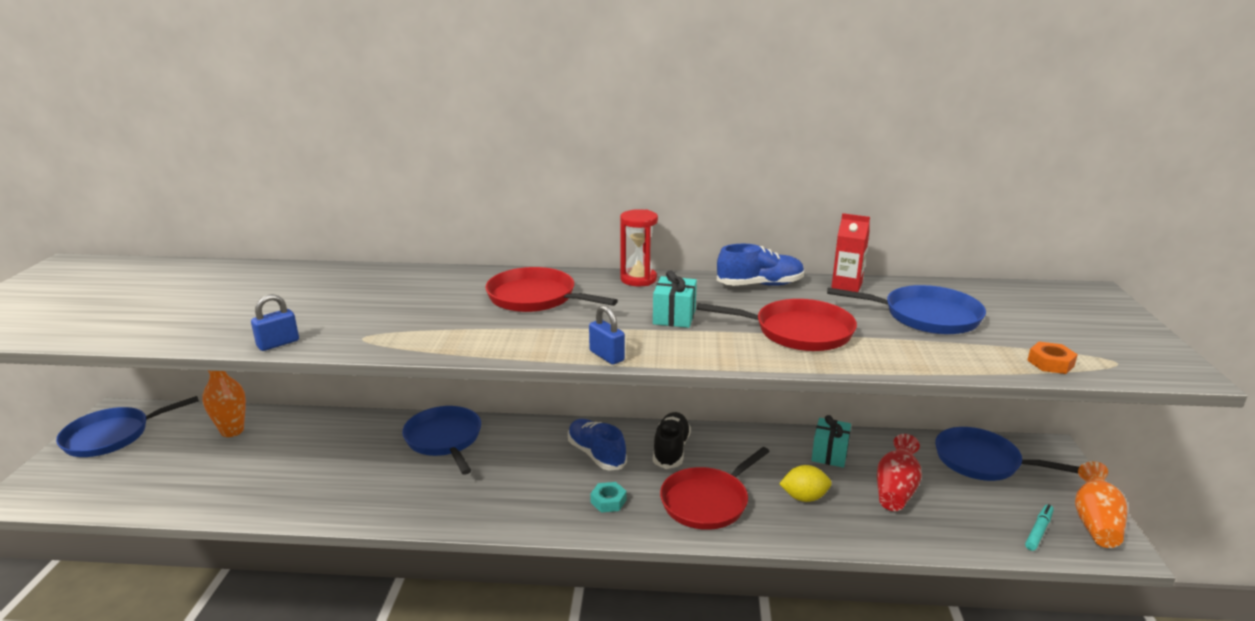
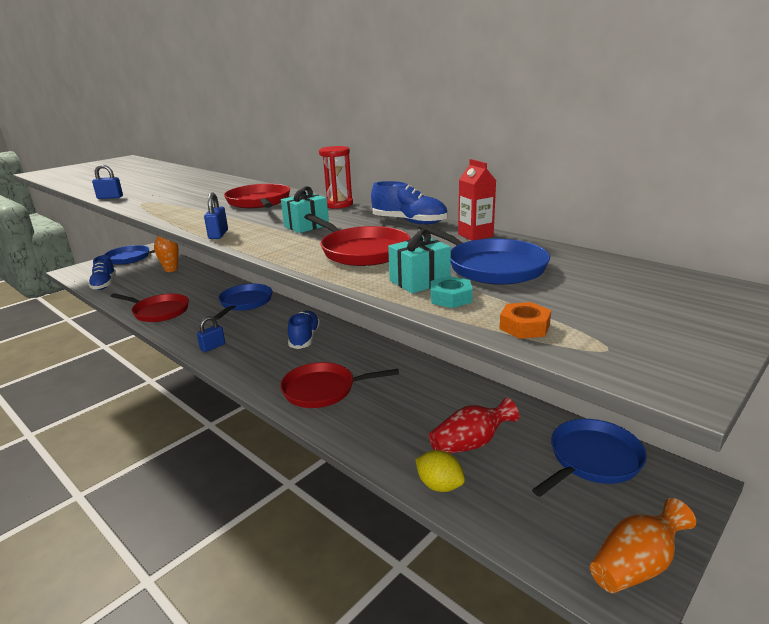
camera: 40 degrees right, 0 degrees up
turquoise nut [590,482,627,513] -> turquoise nut moved to [430,276,473,308]
black shoe [653,412,691,469] -> none
yellow lemon [779,465,832,502] -> yellow lemon moved to [415,450,465,492]
turquoise gift [811,415,851,468] -> turquoise gift moved to [388,229,451,294]
blue pan [935,427,1079,481] -> blue pan turned 75 degrees clockwise [532,419,647,497]
turquoise marker [1025,504,1054,551] -> none
none -> blue shoe [88,255,116,290]
none -> red pan [110,293,189,322]
none -> blue padlock [197,316,225,352]

